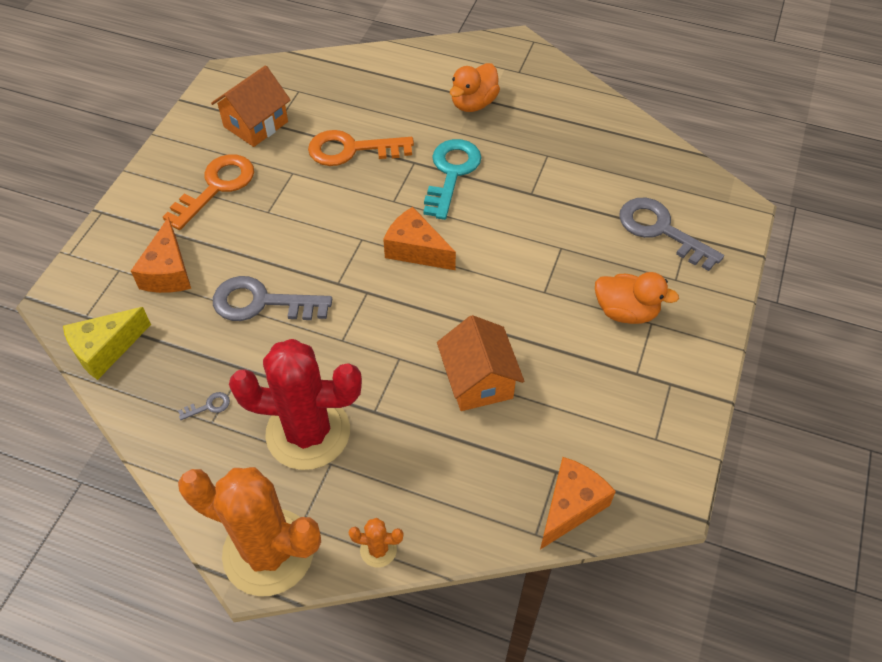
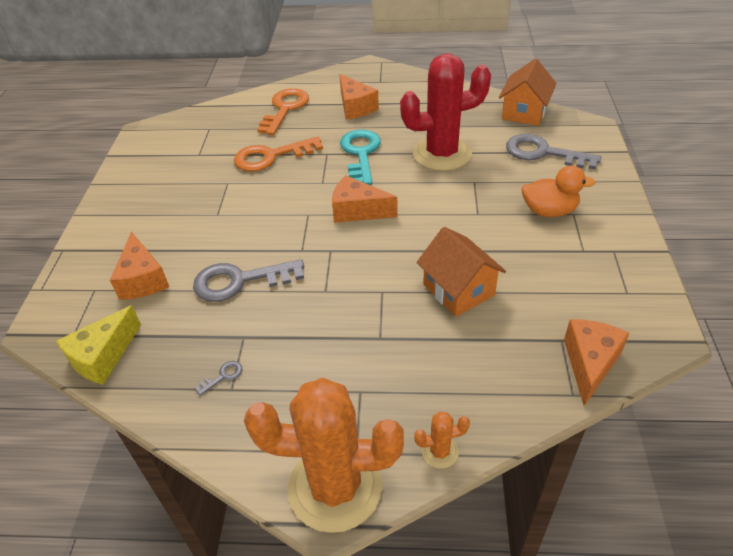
camera: 15 degrees left, 10 degrees down
orange key [163,154,254,230] -> orange key moved to [257,88,309,135]
orange house [211,66,291,147] -> orange house moved to [499,59,556,126]
red cactus [229,339,362,470] -> red cactus moved to [400,53,491,171]
orange duck [450,63,500,112] -> orange cheese [340,74,379,120]

